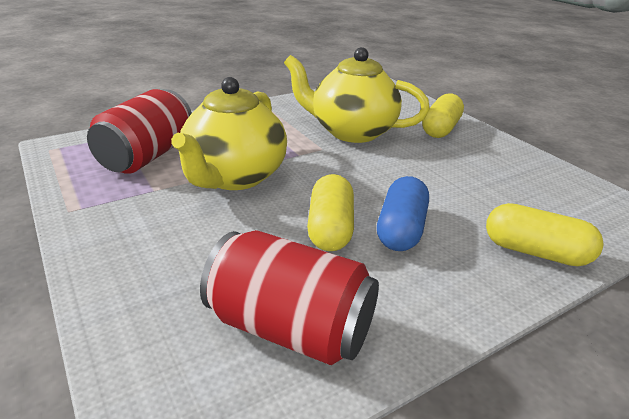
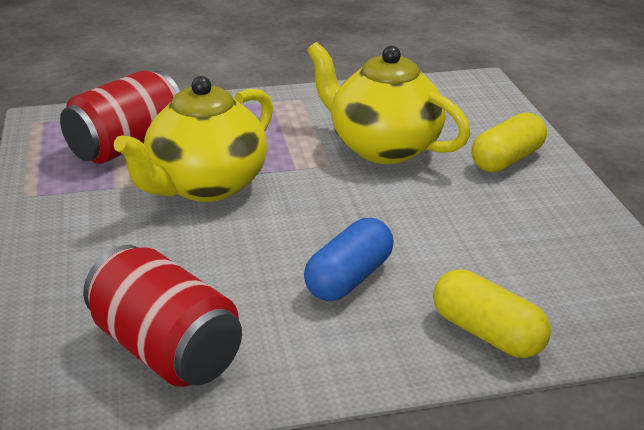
camera: 20 degrees right, 0 degrees up
yellow capsule [307,174,354,251] -> none

